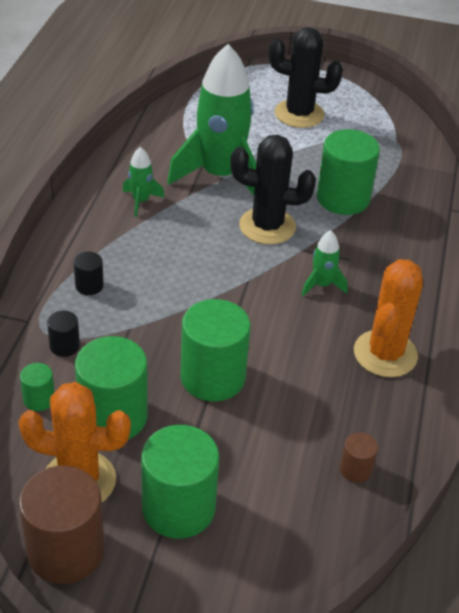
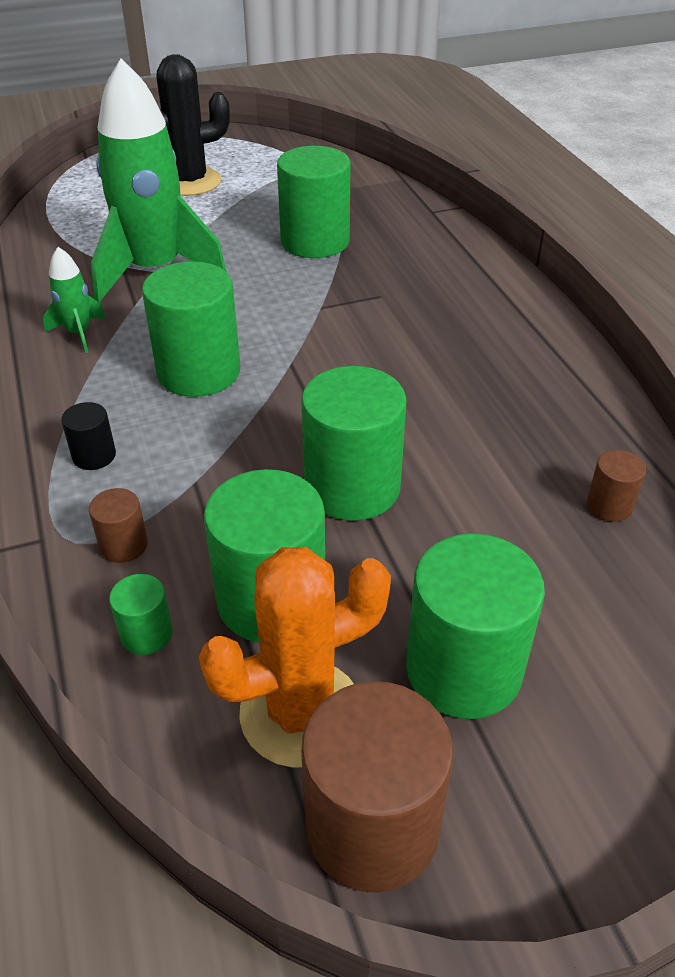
camera: 30 degrees left, 0 degrees up
black cylinder [47,311,80,357] -> brown cylinder [89,488,148,563]
black cactus [230,135,316,245] -> none
green rocket [302,230,348,296] -> none
orange cactus [354,259,423,377] -> none
none -> green cylinder [142,261,240,397]

